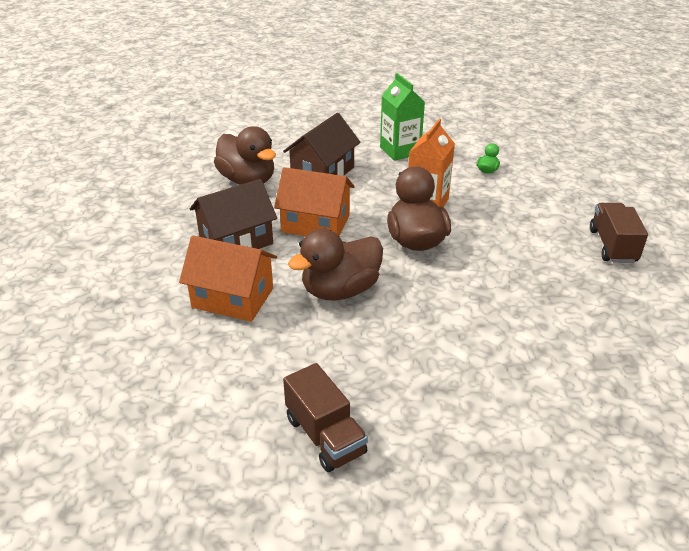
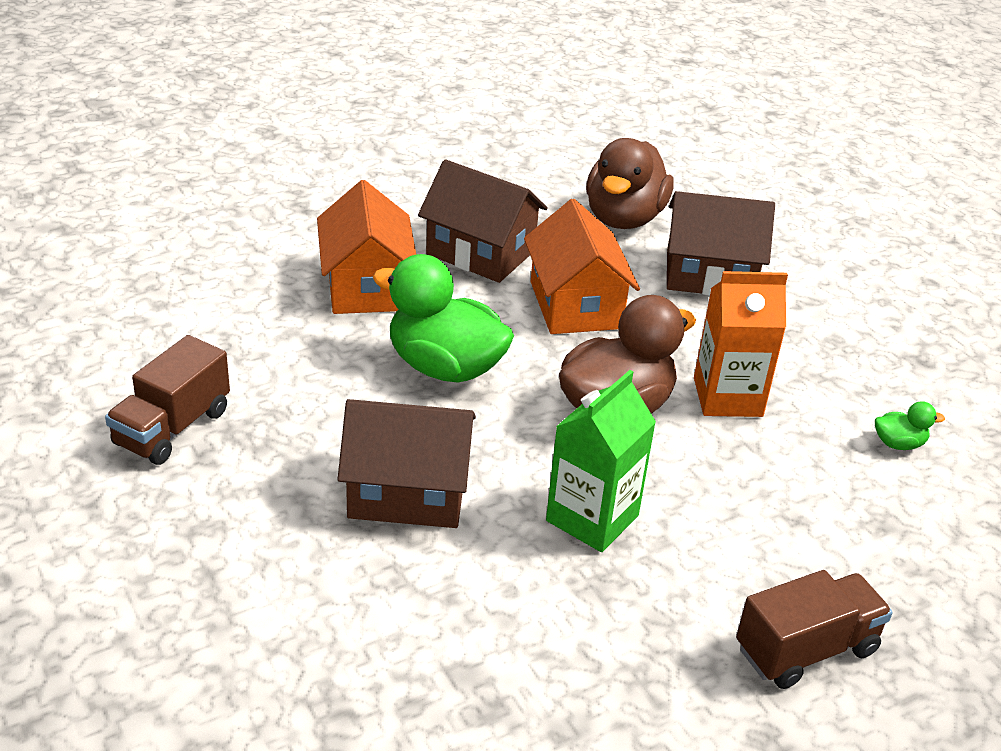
camera: 60 degrees right, 0 degrees up
brown duck [288,228,383,300] -> green duck [372,254,514,383]
green carton [380,73,425,161] -> green carton moved to [546,370,656,552]
none -> brown house [337,399,476,528]

